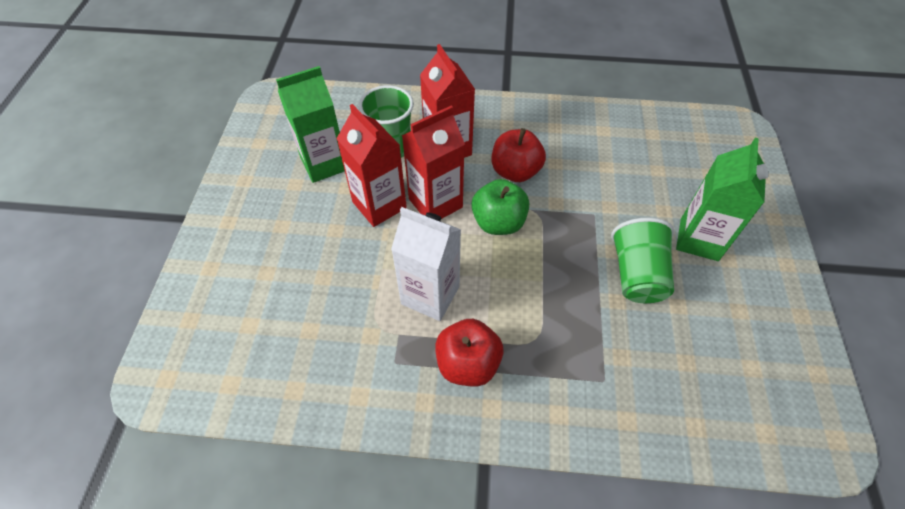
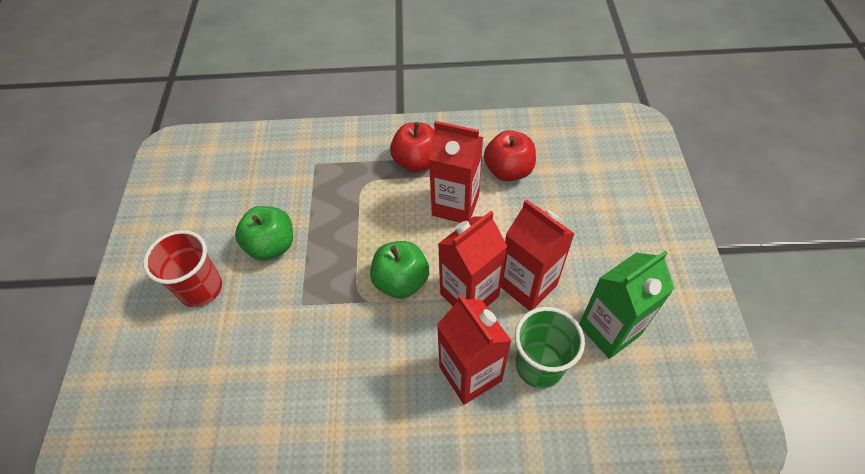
camera: 175 degrees right, 0 degrees up
white carton [391,207,461,321] -> red carton [429,121,483,223]
red apple [492,128,546,182] -> red apple moved to [484,130,536,181]
green cup [611,218,674,303] -> green apple [235,206,293,261]
green carton [676,137,769,261] -> red cup [143,230,222,307]

